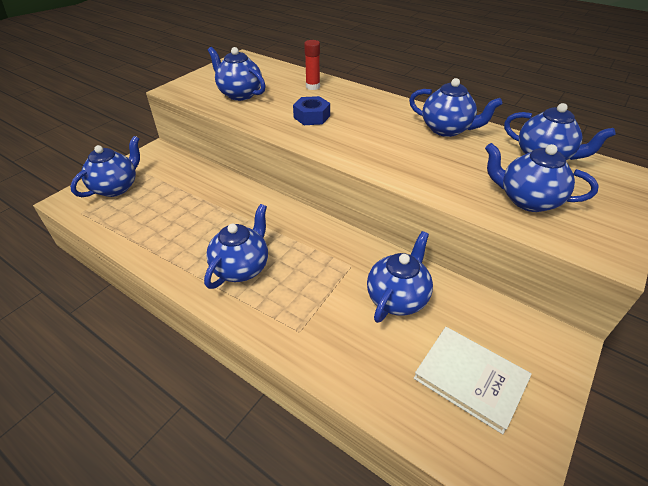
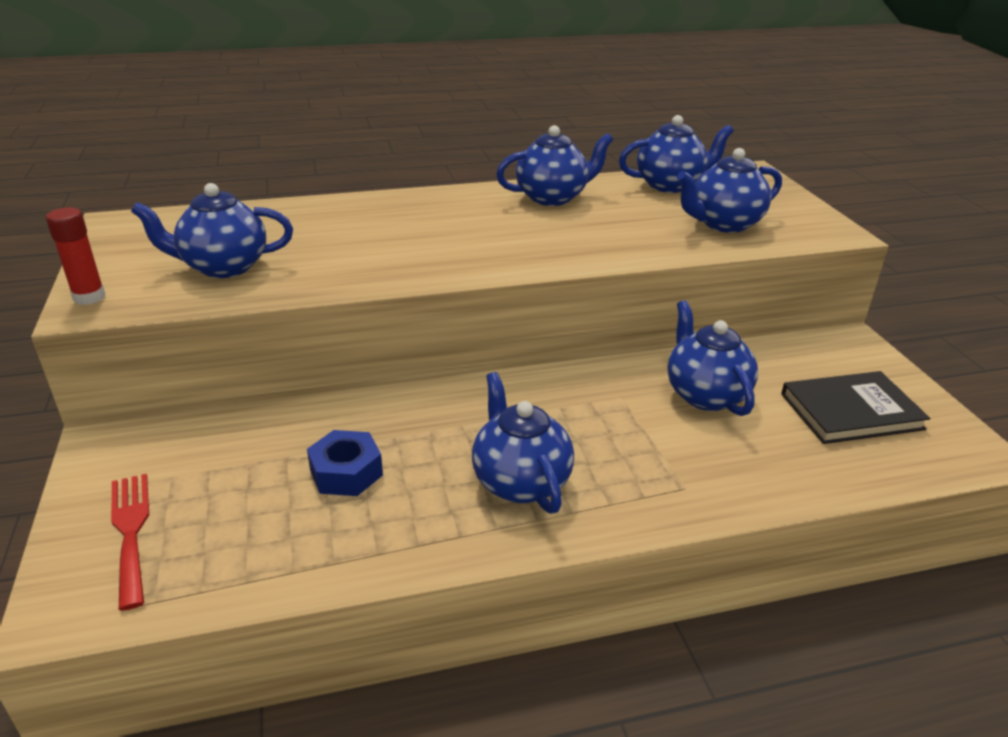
camera: 50 degrees left, 10 degrees down
blue teapot [70,136,140,197] -> red fork [111,474,149,611]
blue nut [293,96,330,125] -> blue nut moved to [307,430,383,496]
red glue stick [304,40,320,90] -> red glue stick moved to [46,207,105,305]
white book [414,327,532,434] -> black book [781,371,930,444]

